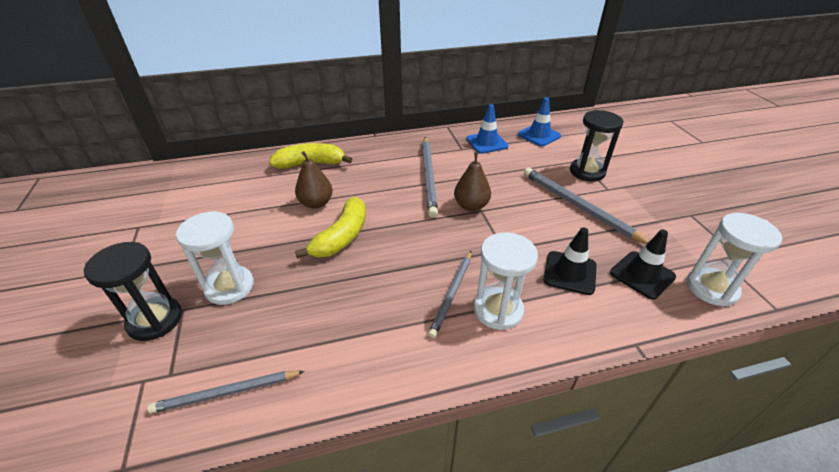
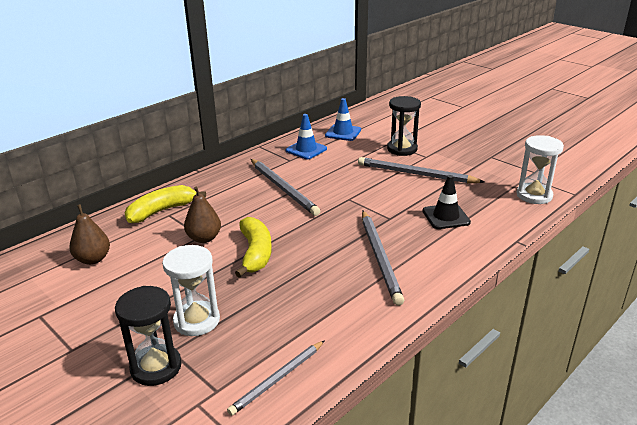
camera: 30 degrees left, 10 degrees down
grey pencil [428,251,471,338] -> grey pencil [362,211,404,306], size x1.55
brown pear [454,152,491,211] -> brown pear moved to [69,204,110,265]
white hourglass [474,232,538,330] -> none
black traffic cone [610,229,676,299] -> none

